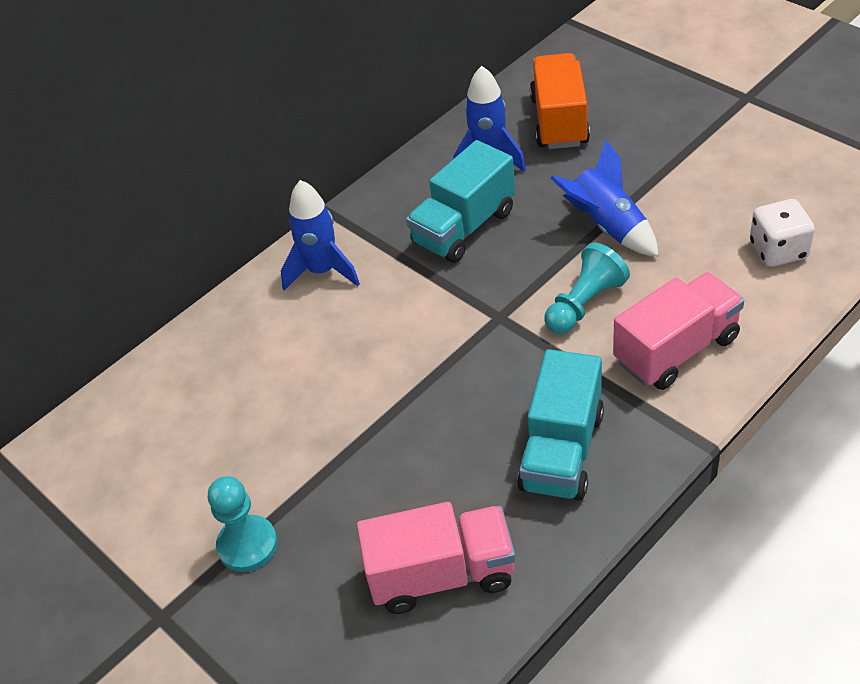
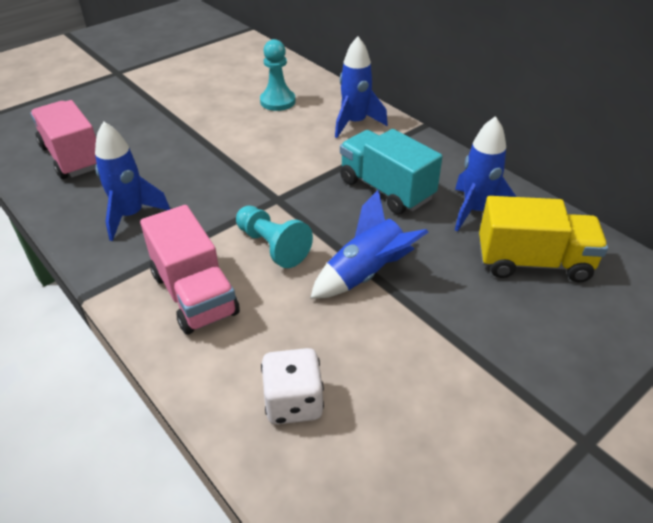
camera: 90 degrees right, 5 degrees down
turquoise pawn [208,476,277,572] -> turquoise pawn moved to [260,39,296,111]
pink truck [357,502,516,614] -> pink truck turned 150 degrees clockwise [30,100,97,179]
turquoise truck [517,349,604,501] -> blue rocket [95,121,170,241]
orange truck [530,53,590,149] -> yellow truck [479,196,608,282]

